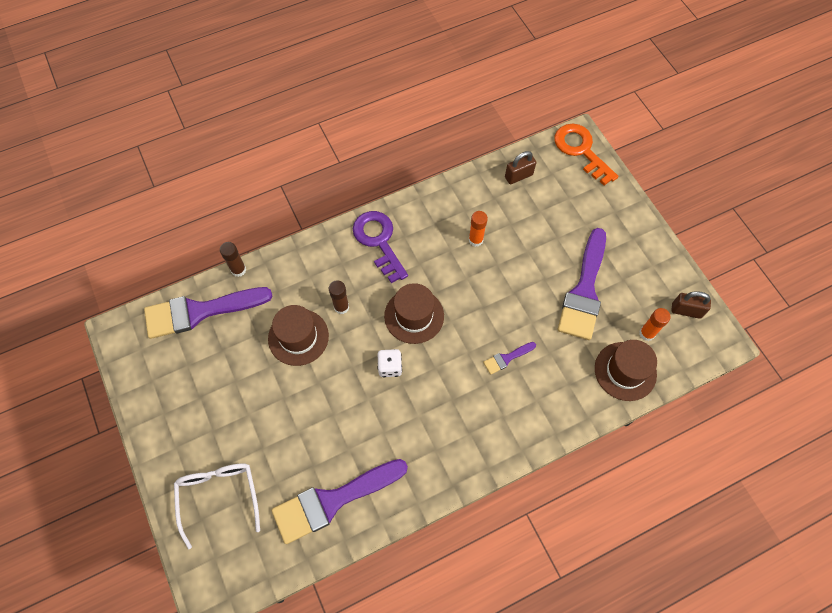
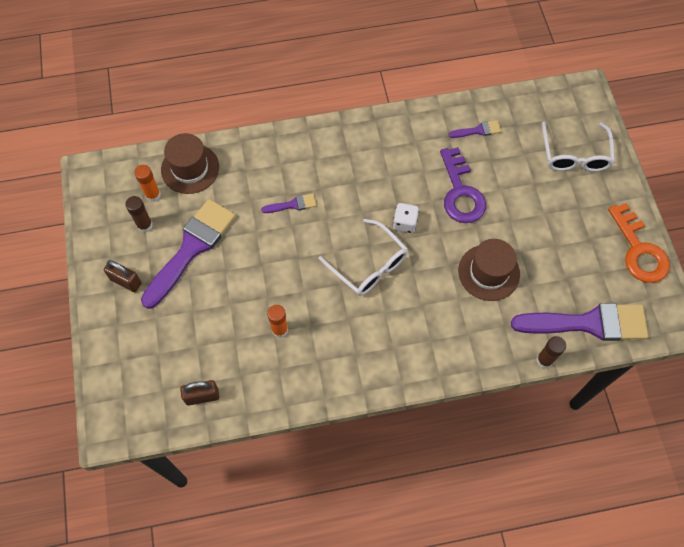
camera: 165 degrees left, 0 degrees up
purple brush [272,459,408,544] -> purple brush [448,120,501,138], size x0.44
brown glue stick [329,280,349,314] -> brown glue stick moved to [125,196,153,233]
purple key [353,211,408,283] -> purple key moved to [440,147,486,223]
brown hat [384,283,444,344] -> white glasses [319,219,408,296]
orange key [554,124,619,185] -> orange key moved to [608,203,670,283]
brown padlock [671,291,711,319] -> brown padlock moved to [104,260,142,292]

